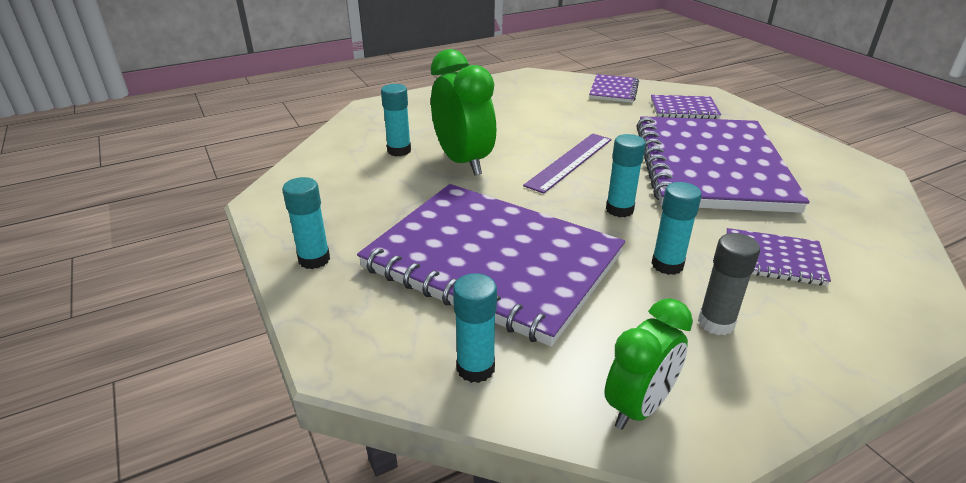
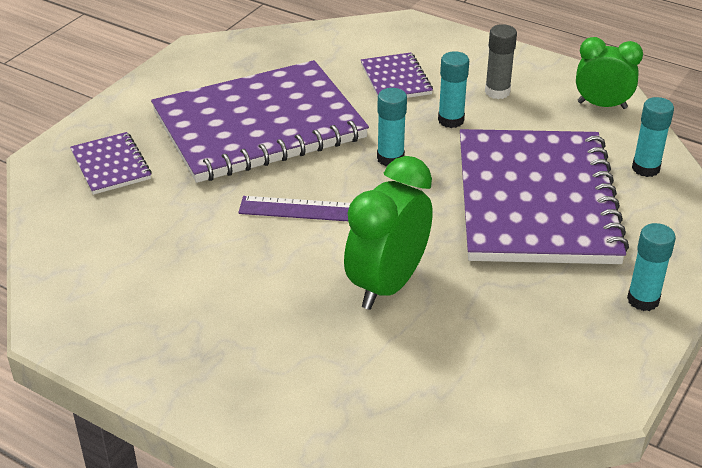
camera: 120 degrees left, 5 degrees up
turquoise glue stick [381,84,411,156] -> none
purple notebook [589,74,639,103] -> none

